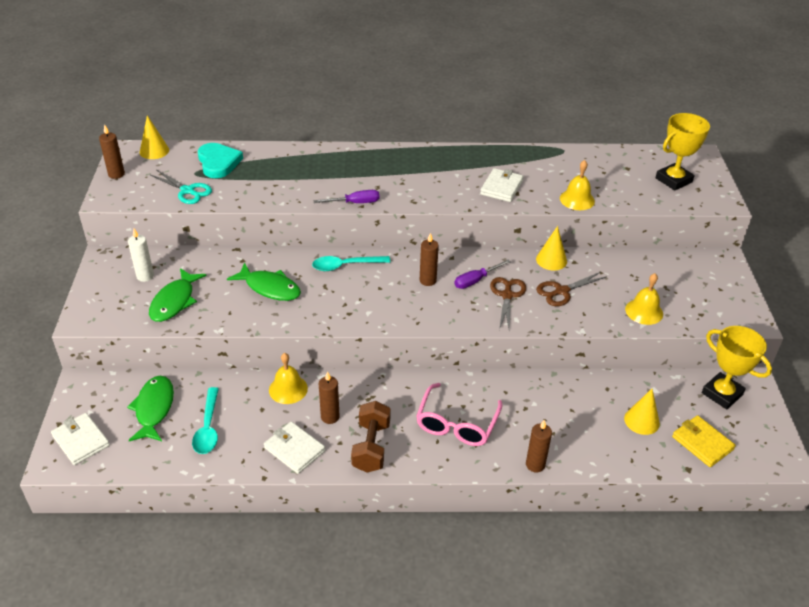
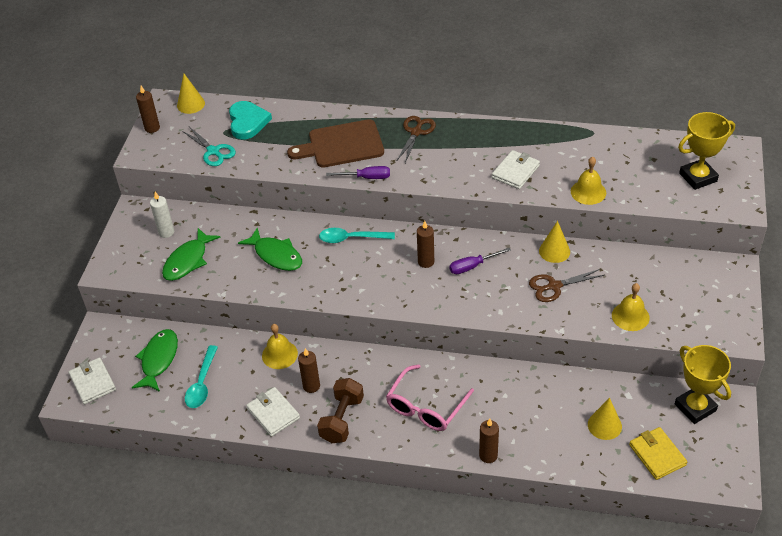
camera: 15 degrees right, 5 degrees up
brown scissors [490,277,526,330] -> brown scissors moved to [397,116,436,163]
none -> brown cutting board [287,119,384,168]

